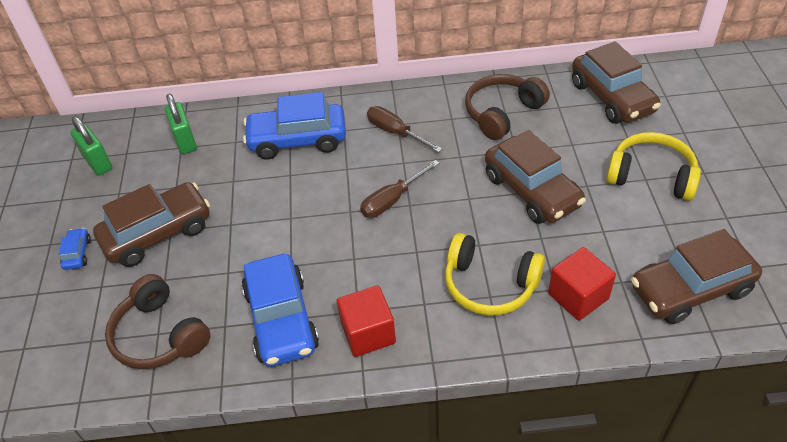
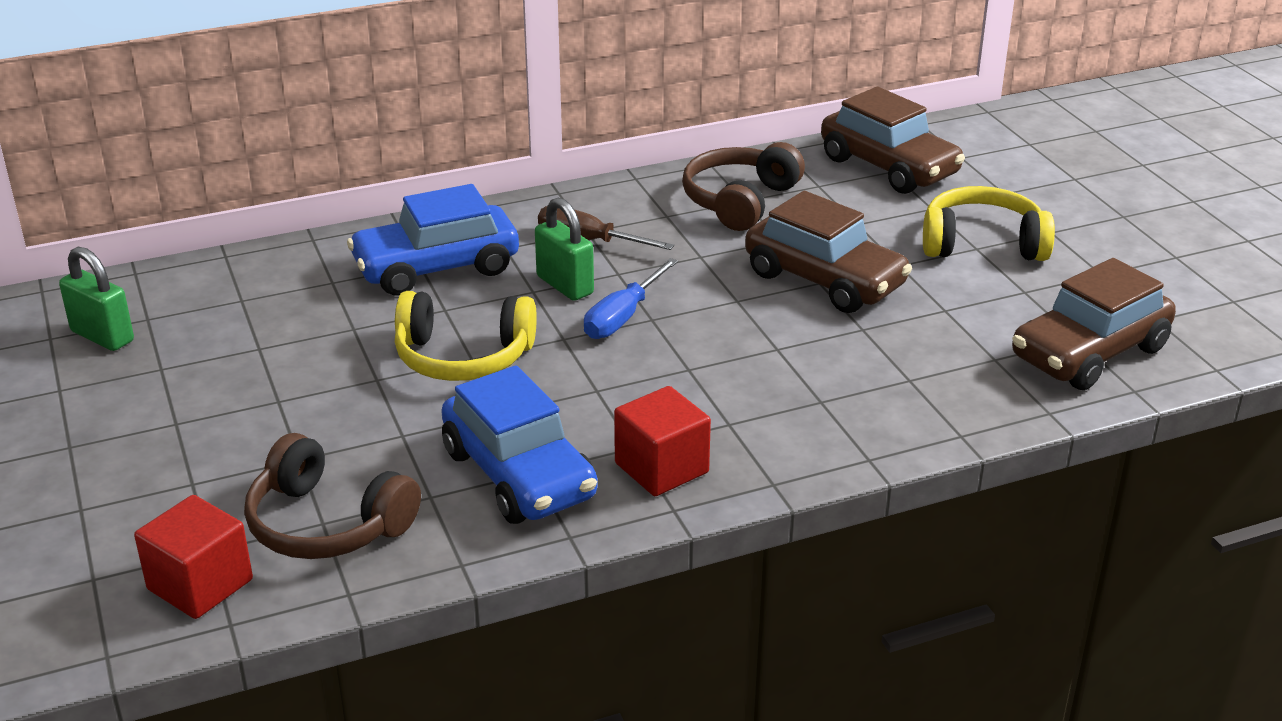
camera: 20 degrees left, 15 degrees down
blue car [59,228,91,270] -> none
brown car [93,182,210,267] -> none
green padlock [165,93,197,154] -> green padlock moved to [535,198,594,301]
brown screwdriver [360,160,440,218] -> blue screwdriver [584,258,678,339]
yellow headphones [445,233,545,316] -> yellow headphones moved to [395,291,537,381]
red cube [548,247,616,321] -> red cube moved to [134,495,253,619]

